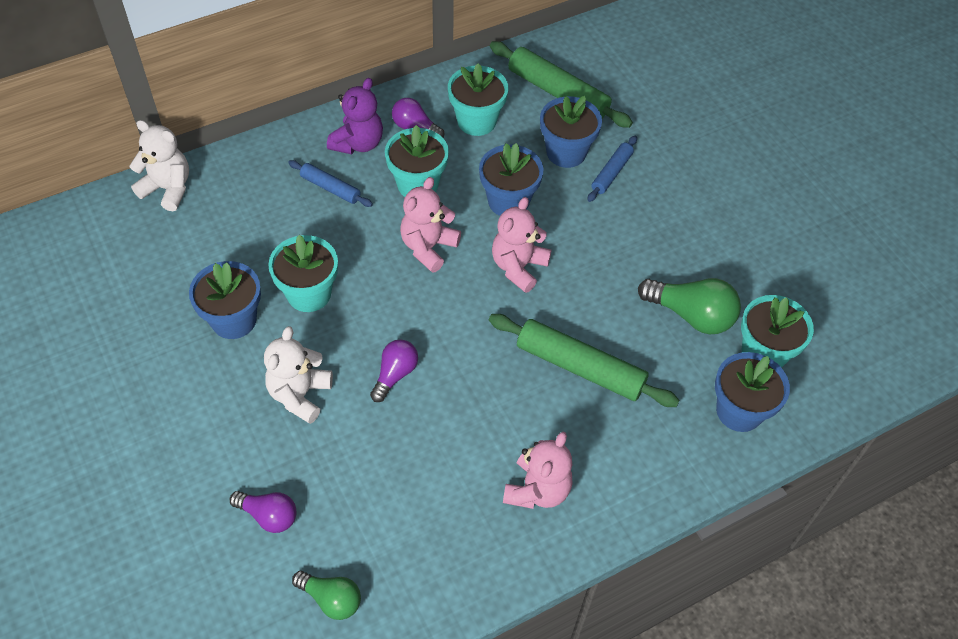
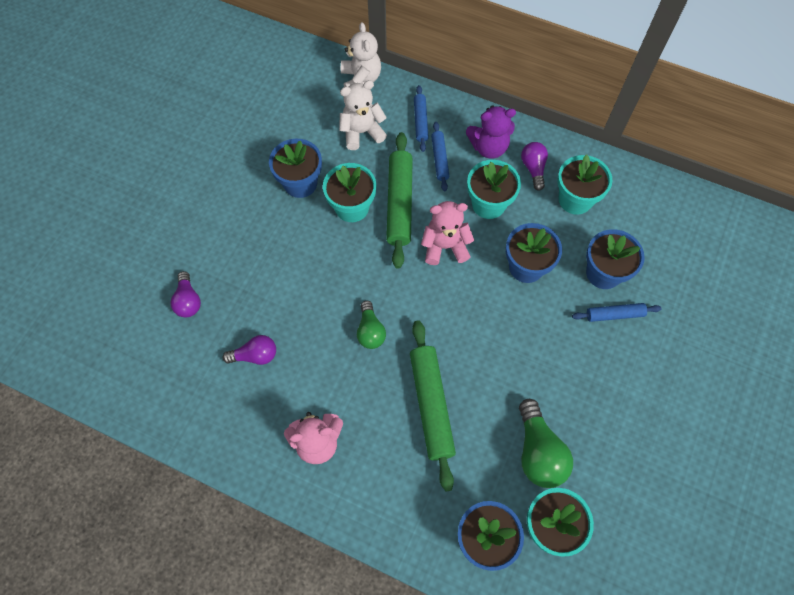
camera: 55 degrees right, 10 degrees up
white teddy bear [264,326,333,424] -> white teddy bear moved to [339,80,387,150]
green light bulb [292,571,361,620] -> green light bulb moved to [357,300,386,349]
purple light bulb [370,339,418,402] -> purple light bulb moved to [222,335,276,365]
green rolling pin [490,41,633,128] -> green rolling pin moved to [386,132,413,268]
pink teddy bear [492,197,551,293] -> none
none -> blue rolling pin [414,85,429,152]

